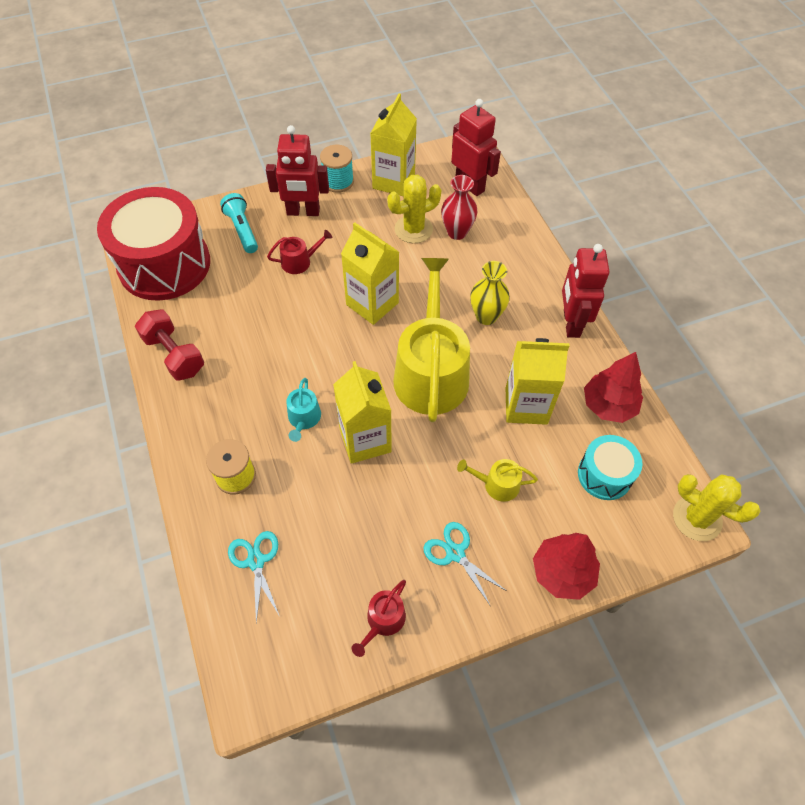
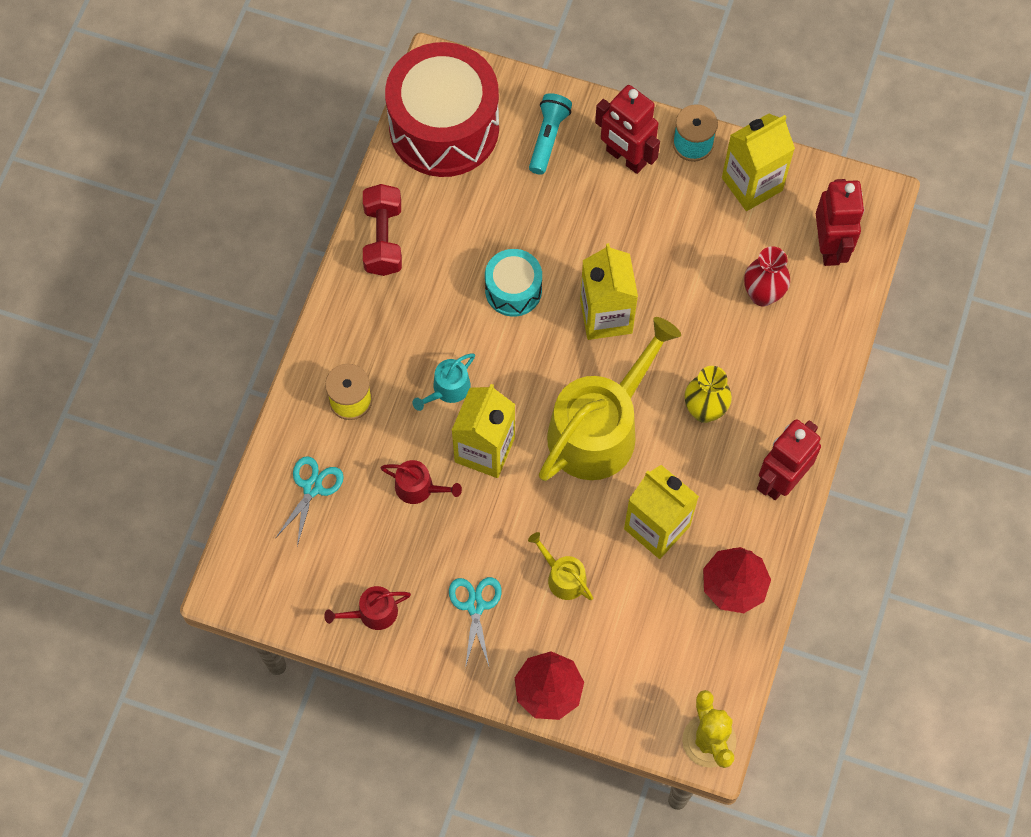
camera: 40 degrees right, 10 degrees up
red watering can [267,230,332,274] -> red watering can moved to [380,460,462,504]
yellow cactus [387,175,441,243] -> none
turquoise drum [578,435,642,500] -> turquoise drum moved to [485,249,542,316]

